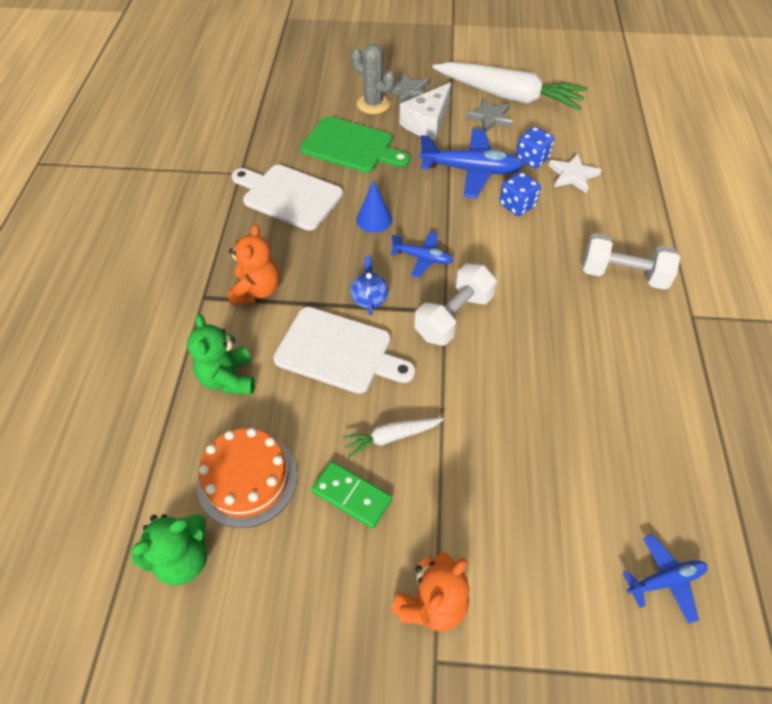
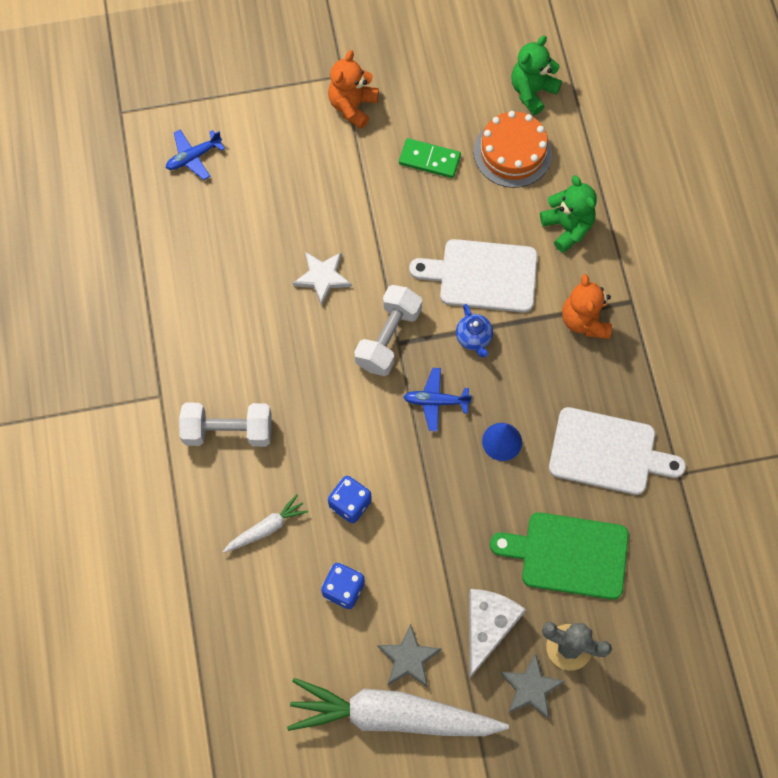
camera: 165 degrees right, 15 degrees up
white carrot [342,418,444,458] -> white carrot moved to [223,495,308,553]
blue plane [419,129,524,198] -> none
white star [548,153,601,193] -> white star moved to [293,252,352,305]

